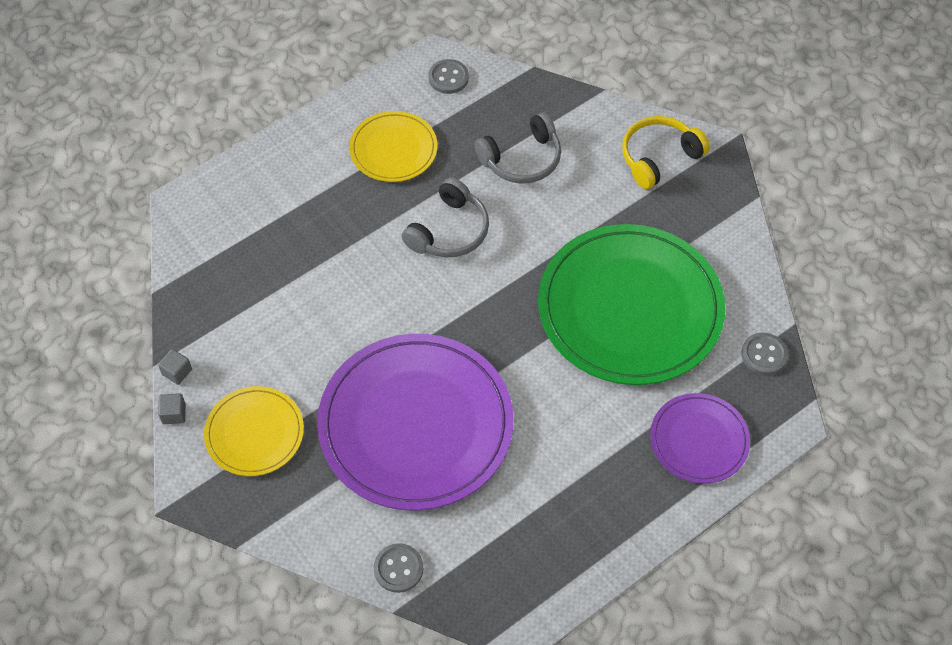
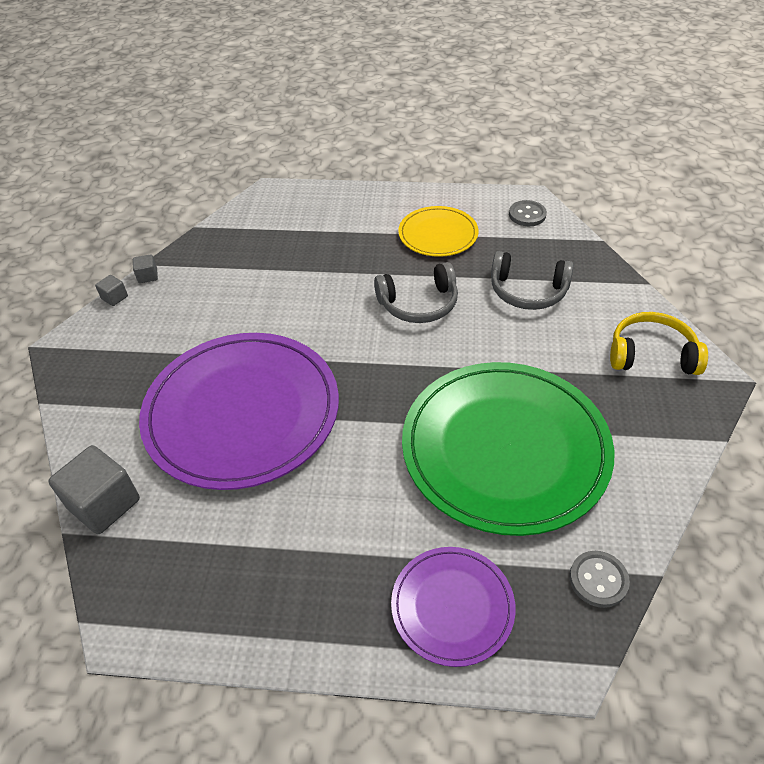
camera: 45 degrees right, 10 degrees down
yellow plate [204,386,304,476] -> none
grey button [374,543,423,593] -> grey cube [48,445,140,534]

